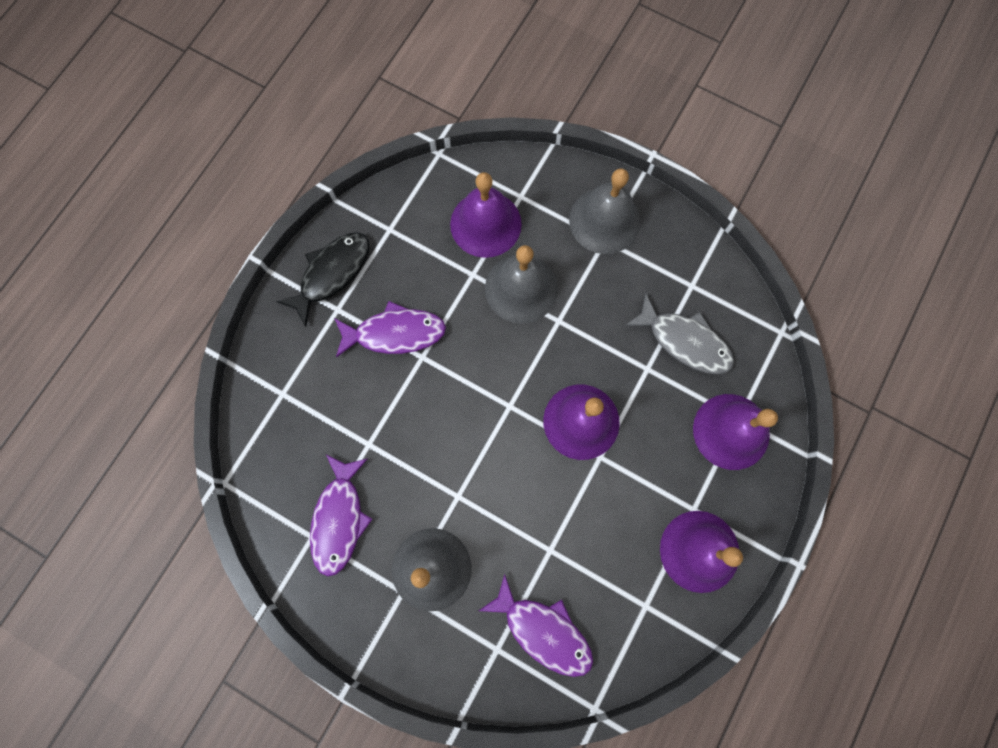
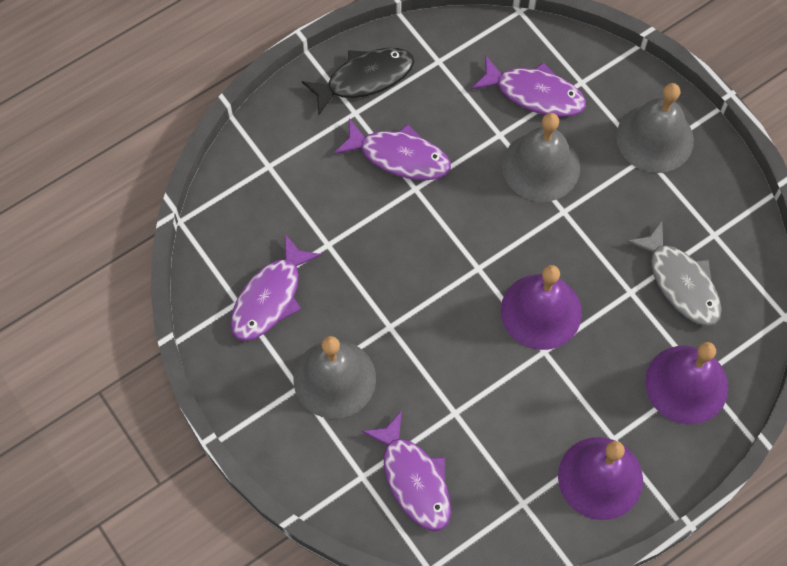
camera: 25 degrees right, 10 degrees down
purple bell [450,172,522,258] -> purple fish [471,55,586,117]

